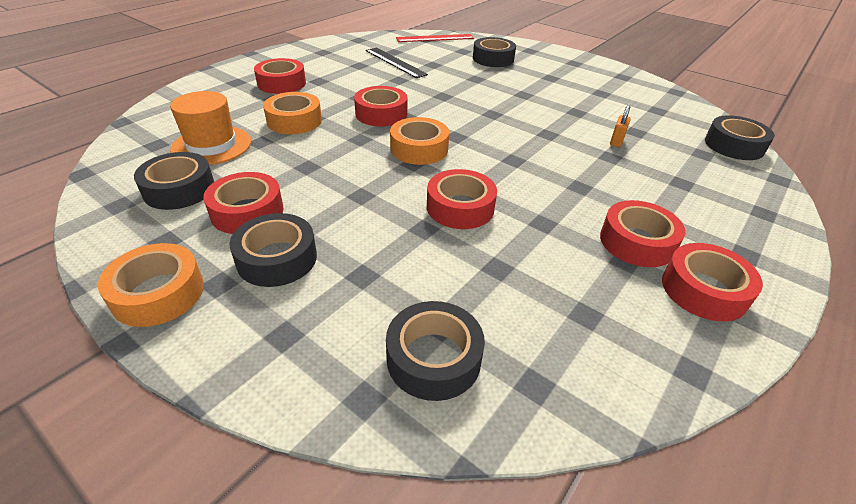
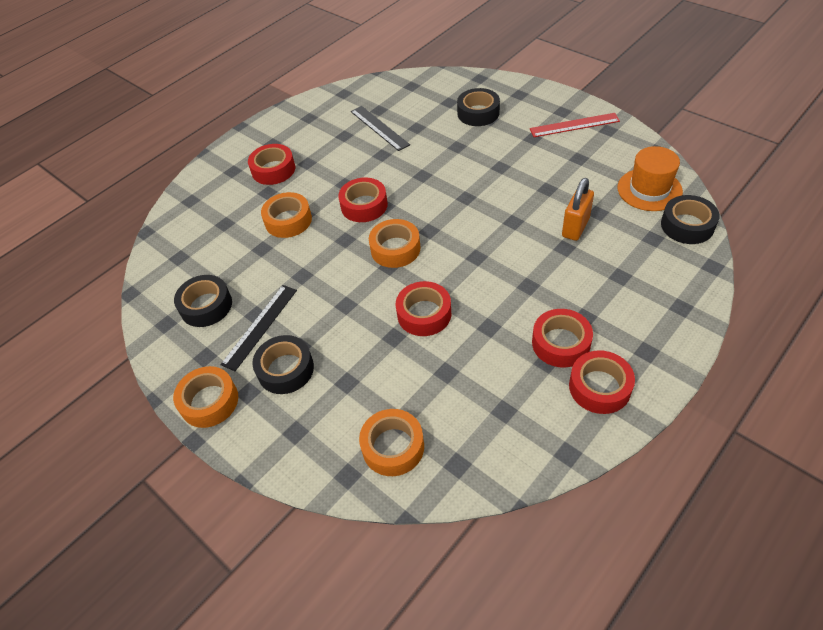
camera: 10 degrees right, 10 degrees up
orange hat [170,91,251,165] -> orange hat moved to [618,146,683,211]
red tape [203,172,284,234] -> black ruler [220,285,297,371]
black tape [386,301,485,401] -> orange tape [359,409,424,476]
red ruler [396,34,474,42] -> red ruler moved to [530,113,620,137]
orange padlock [610,105,631,147] -> orange padlock [562,178,594,241], size x1.75

